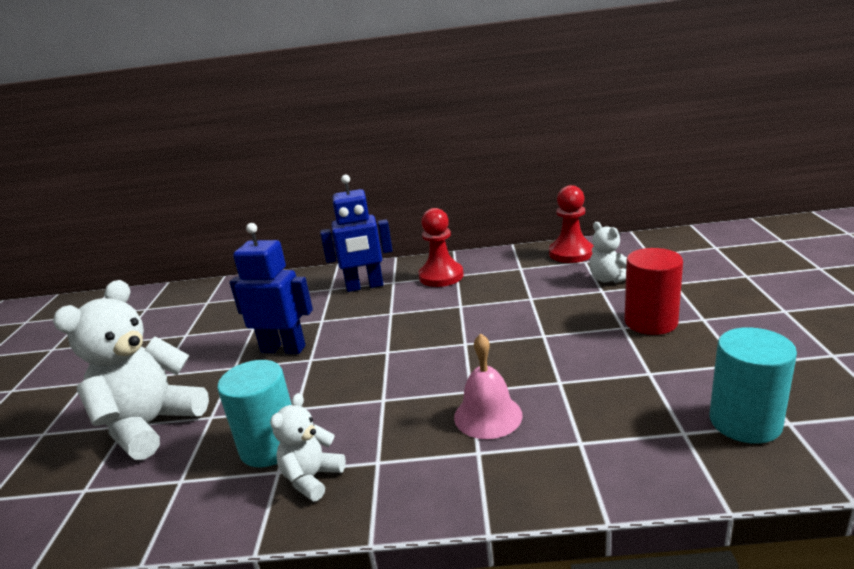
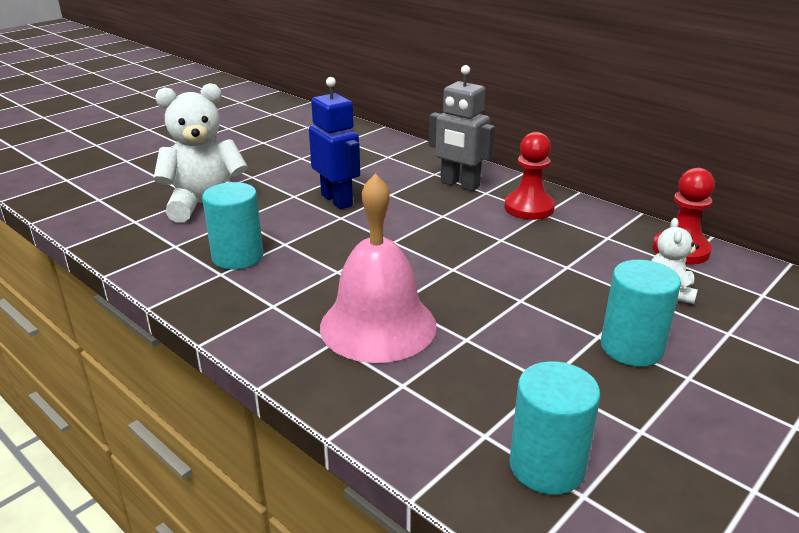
camera: 40 degrees right, 5 degrees up
white teddy bear [270,393,346,501] -> none
blue robot [320,175,393,292] -> grey robot [429,65,495,191]
pink bell [454,334,523,439] -> pink bell [320,173,437,363], size x1.76
red cylinder [624,248,683,335] -> turquoise cylinder [601,260,681,367]

